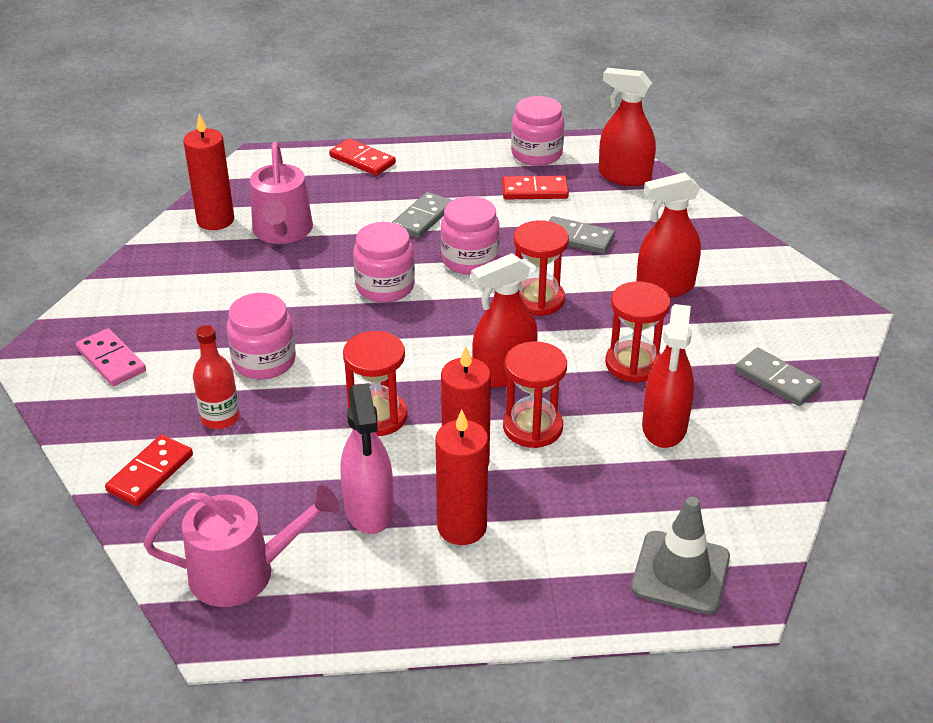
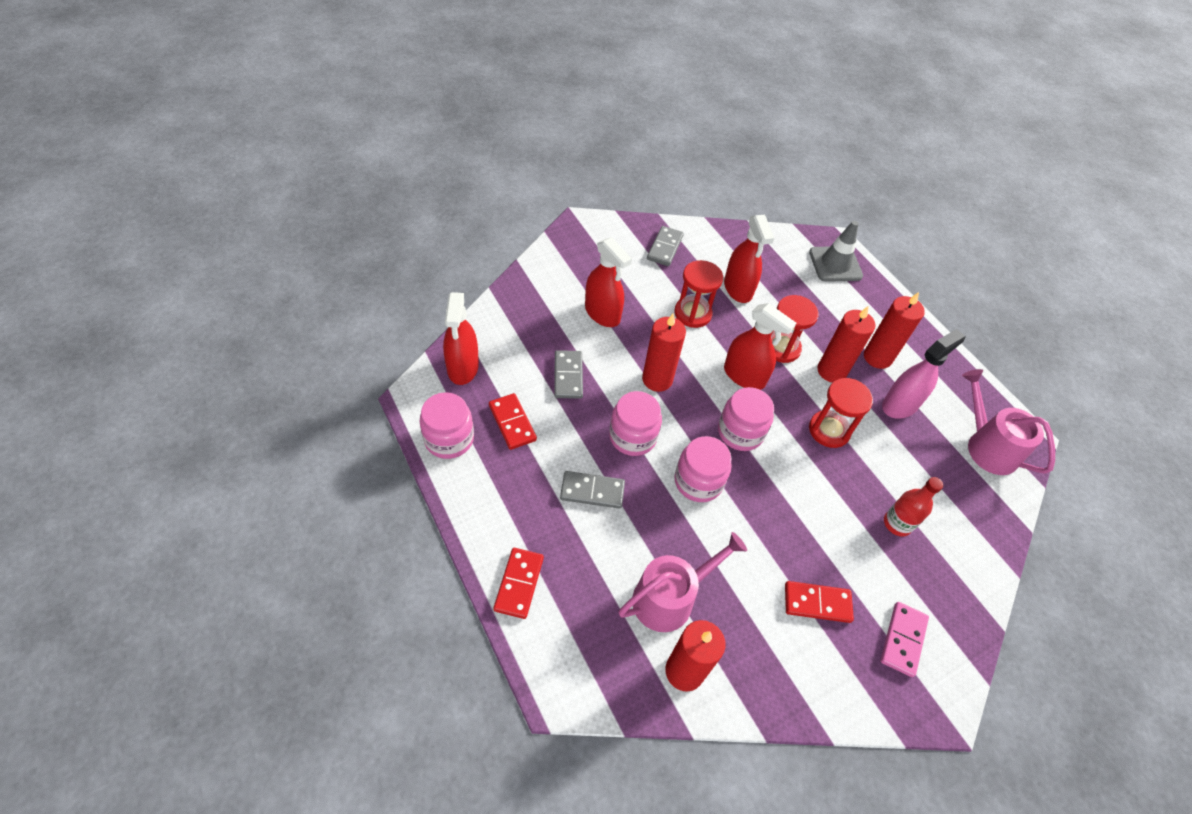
camera: 120 degrees left, 15 degrees up
red domino [105,435,193,506] -> red domino moved to [785,581,854,623]
pink jar [227,293,296,379] -> pink jar moved to [718,387,774,451]
red hourglass [513,220,569,316] -> red candle [642,313,686,392]
red spray bottle [642,304,694,448] -> red spray bottle turned 90 degrees clockwise [724,215,774,303]

